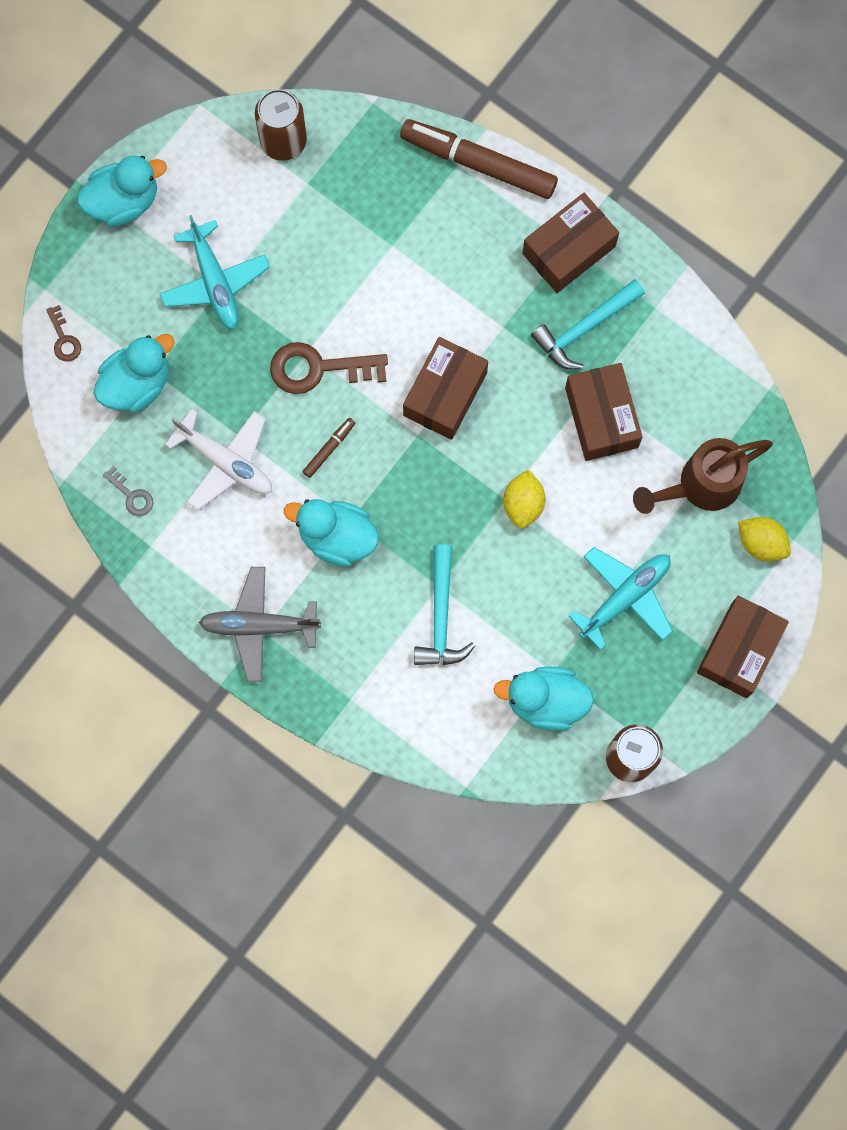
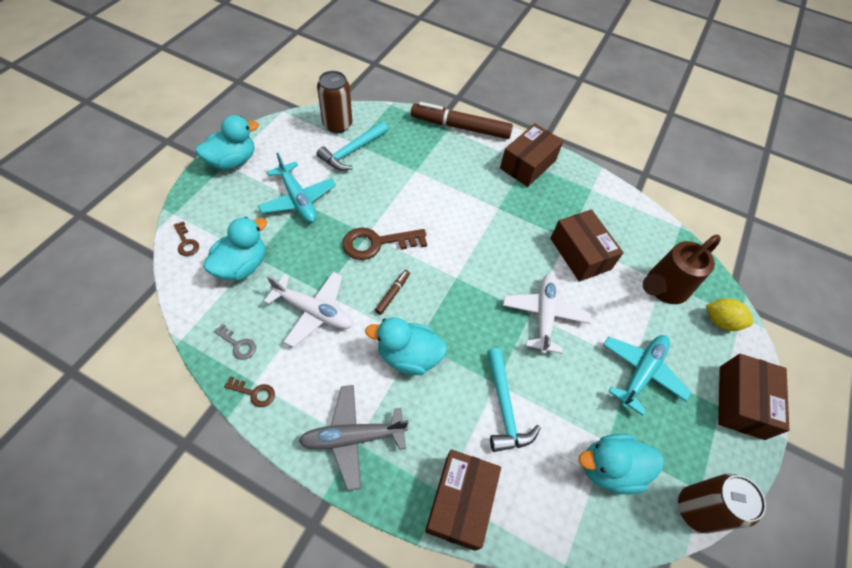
camera: 15 degrees left, 20 degrees down
brown box [403,337,488,440] -> brown box moved to [425,449,501,551]
yellow lemon [503,469,545,528] -> white plane [503,273,591,354]
turquoise hammer [531,279,645,370] -> turquoise hammer moved to [317,122,388,171]
none -> brown key [224,376,275,407]

